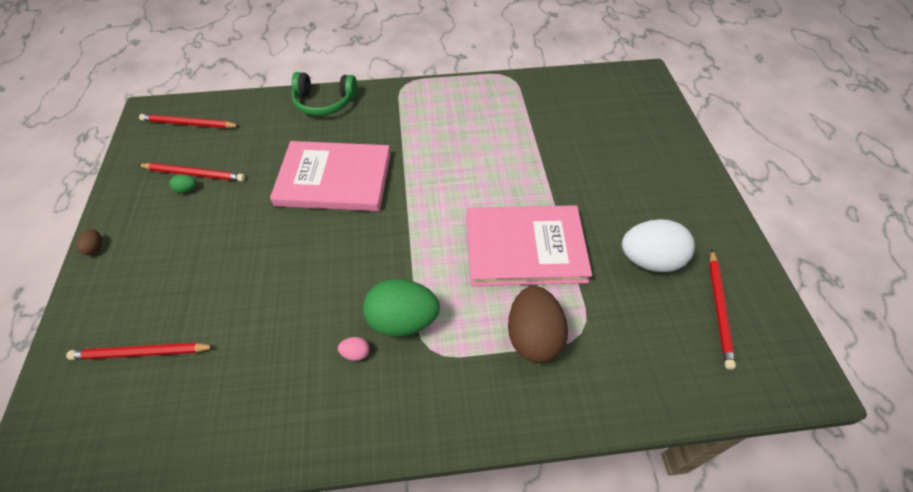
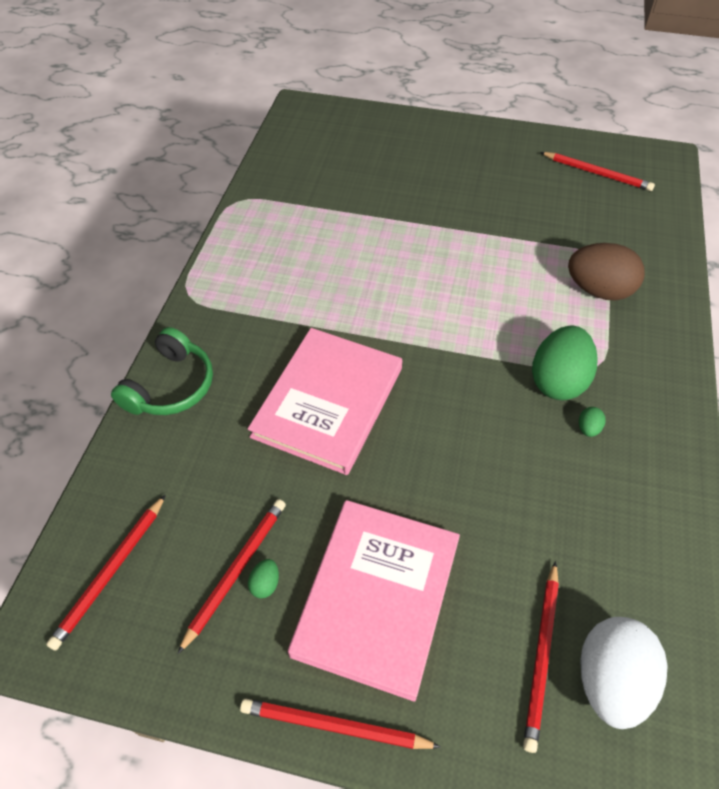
camera: 70 degrees left, 0 degrees up
brown egg [76,229,102,255] -> red pencil [240,699,441,749]
pink egg [338,337,370,361] -> green egg [579,407,606,437]
pink book [467,205,592,286] -> pink book moved to [288,500,460,702]
white egg [622,219,695,272] -> white egg moved to [580,617,668,729]

